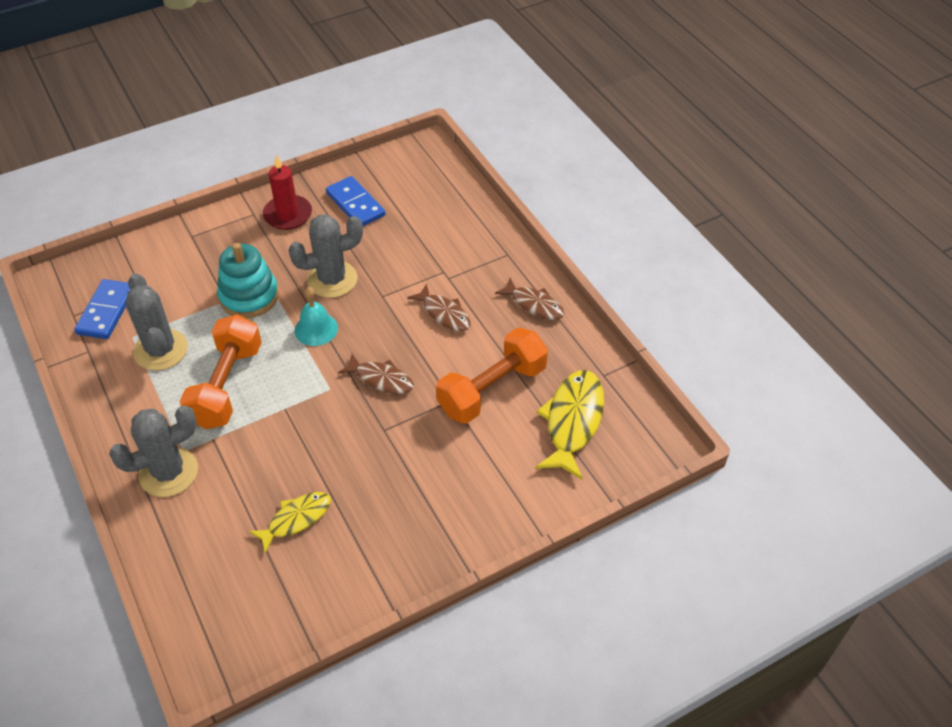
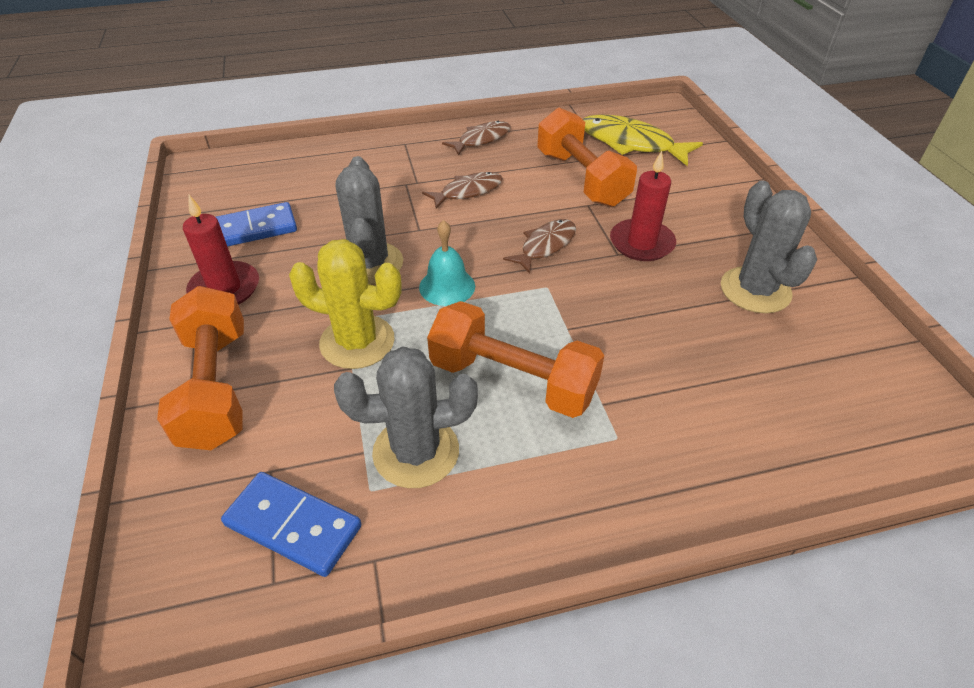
camera: 75 degrees left, 5 degrees down
grey cactus [109,405,198,497] -> grey cactus moved to [721,180,817,313]
turquoise stacking toy [217,243,279,318] -> yellow cactus [289,239,402,369]
yellow fish [248,492,331,553] -> none
none -> orange dumbbell [157,286,244,450]
none -> red candle [610,151,676,261]

